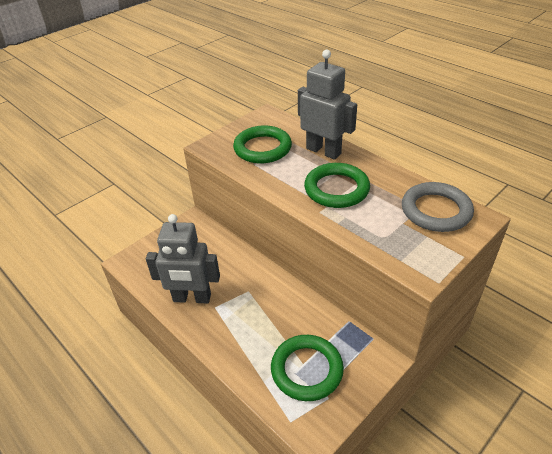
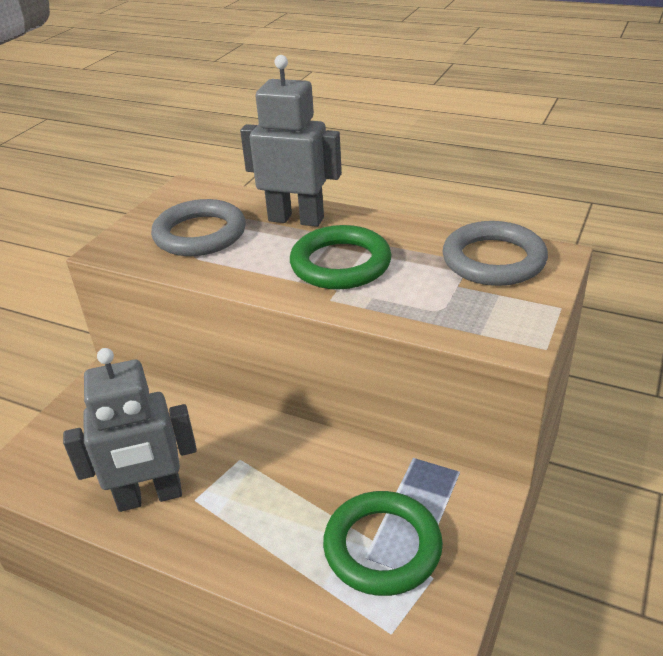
camera: 20 degrees left, 5 degrees down
green ring [233,126,292,163] -> grey ring [151,199,246,256]

